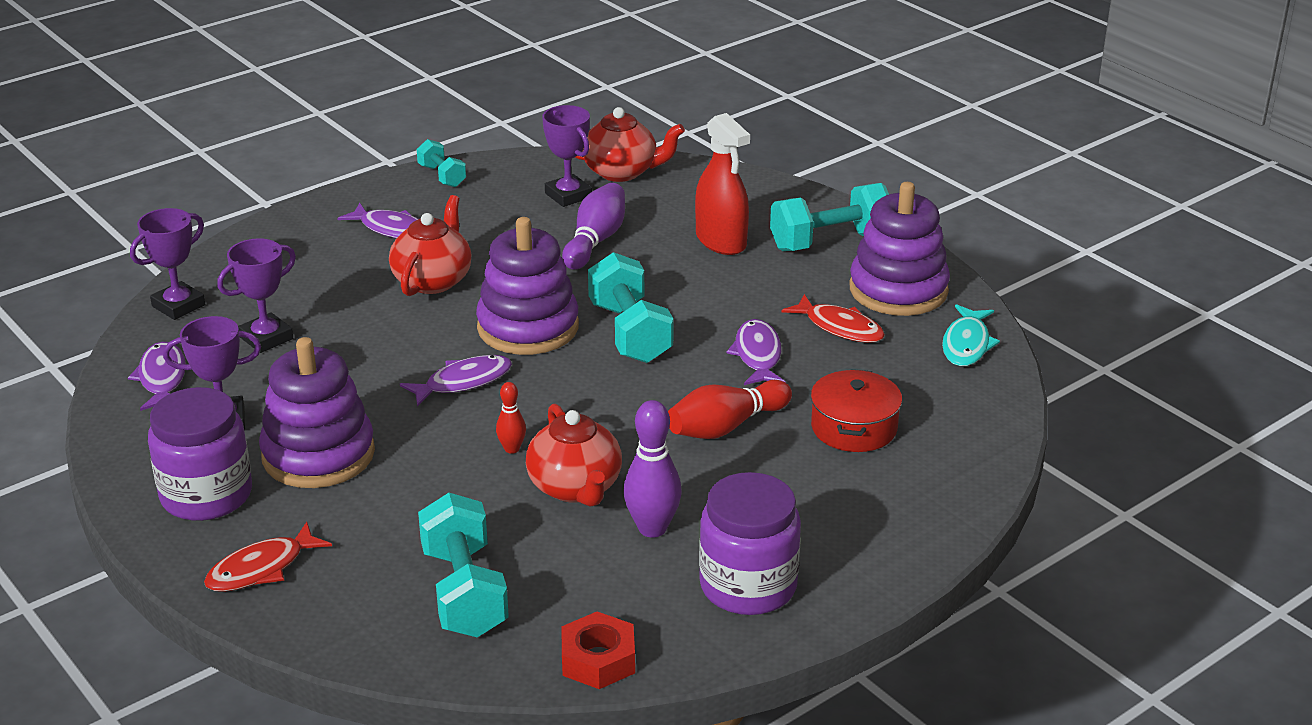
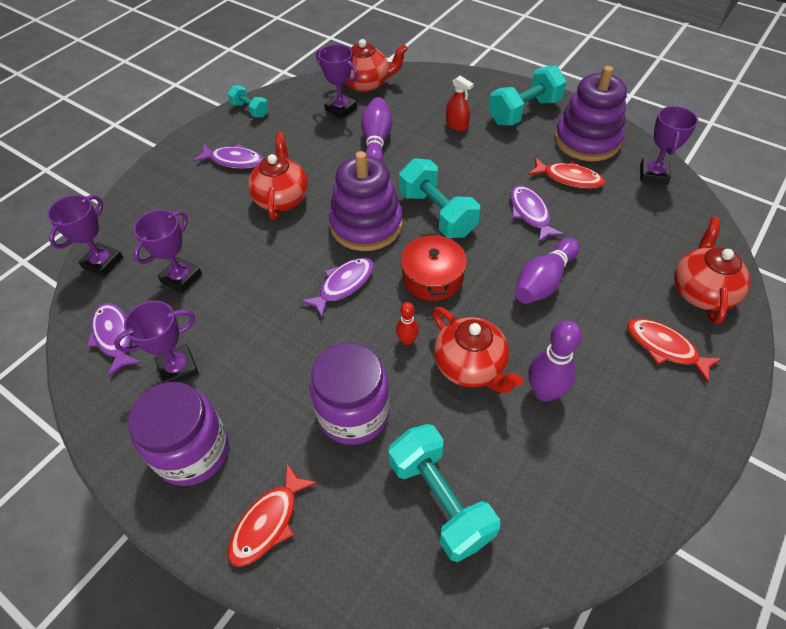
camera: 15 degrees left, 20 degrees up
purple stacking toy [259,337,375,488] -> none
red nut [562,611,635,689] -> none
red bowling pin [668,380,792,439] -> purple bowling pin [515,238,579,304]
red spray bottle [695,113,750,255] -> red spray bottle [446,76,474,131], size x0.57
purple jar [699,472,801,615] -> purple jar moved to [309,342,390,445]
red pot [811,369,902,452] -> red pot moved to [401,233,467,301]
turquoise fish [942,304,1000,366] -> purple trophy [640,106,698,185]
none -> red fish [627,318,722,383]
none -> red teapot [674,218,751,324]

